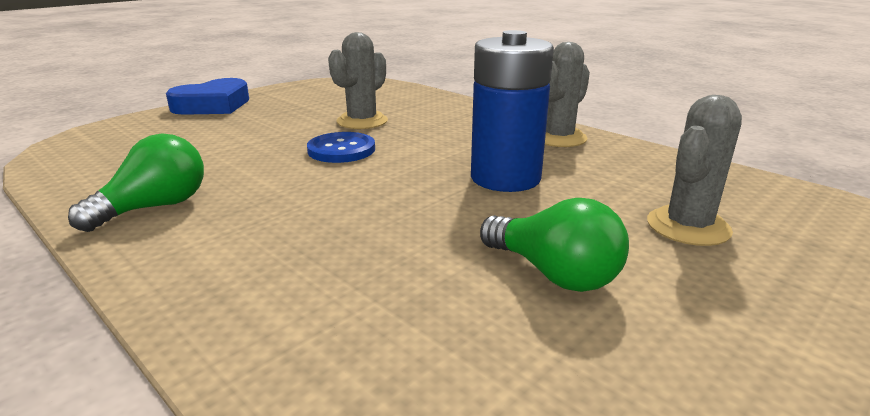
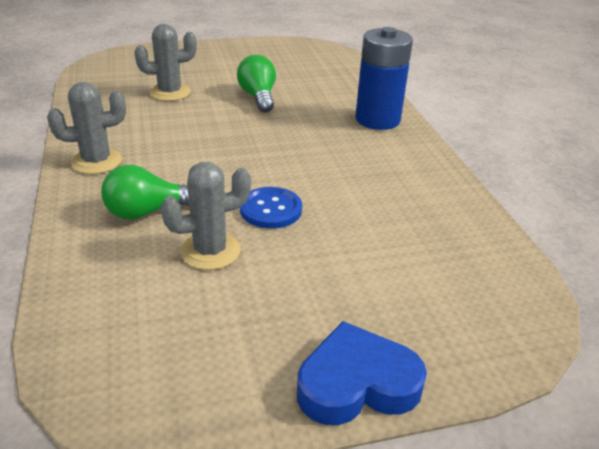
camera: 150 degrees left, 10 degrees up
green light bulb [68,134,204,232] -> green light bulb moved to [101,165,189,220]
blue battery [471,30,554,192] -> blue battery moved to [355,27,413,130]

